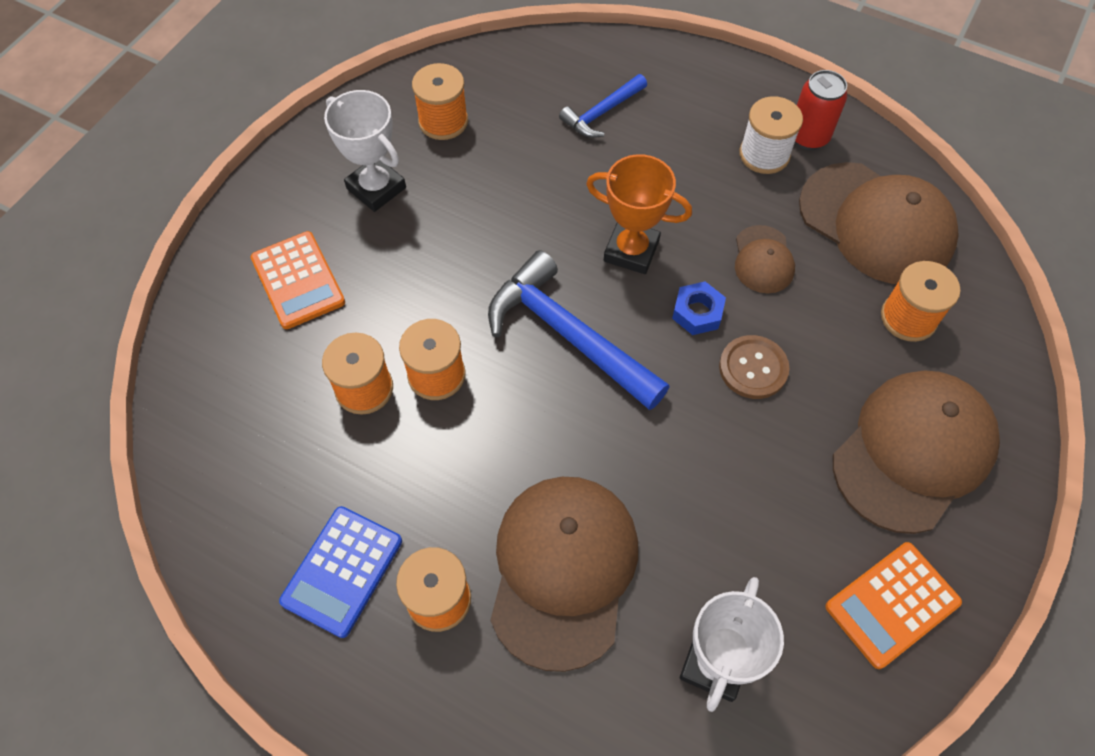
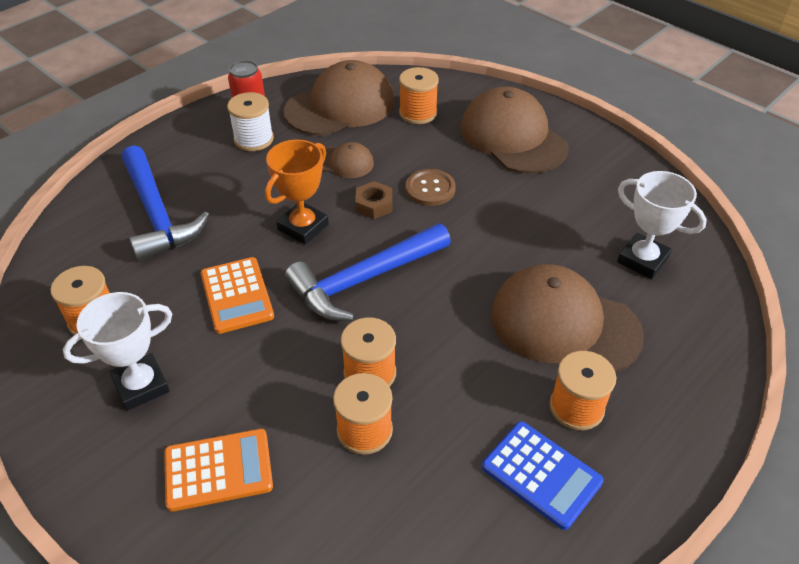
camera: 75 degrees left, 15 degrees down
blue hammer [559,74,647,138] -> blue hammer [122,145,209,261], size x1.82
blue nut [672,281,726,335] -> brown nut [355,181,392,219]
orange calculator [825,542,962,669] -> orange calculator moved to [201,257,274,334]

